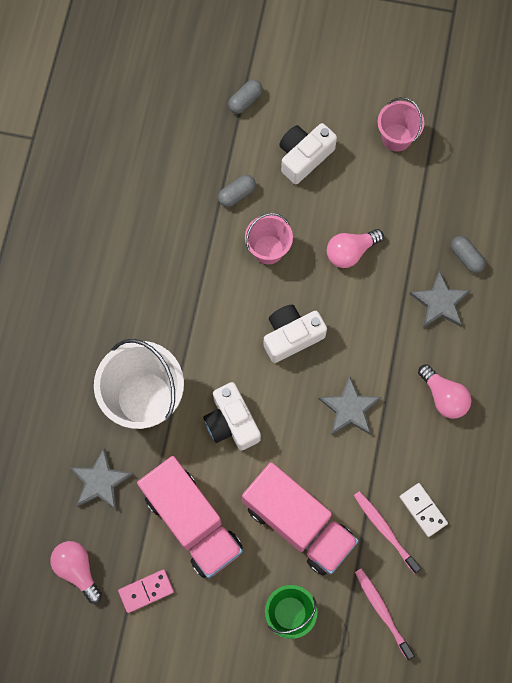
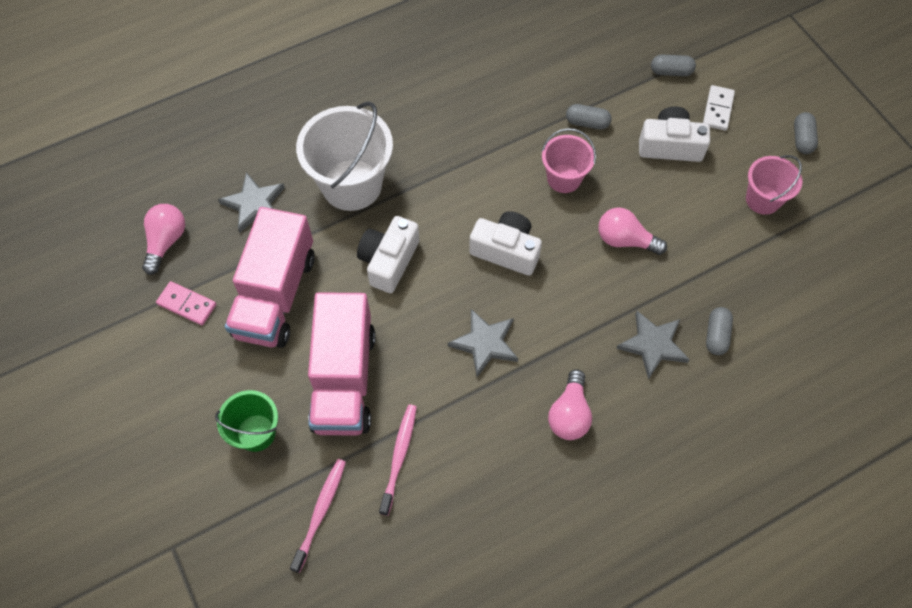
camera: 50 degrees right, 10 degrees down
white domino [400,483,448,537] -> white domino moved to [703,85,735,131]
none -> grey capsule [794,112,818,154]

